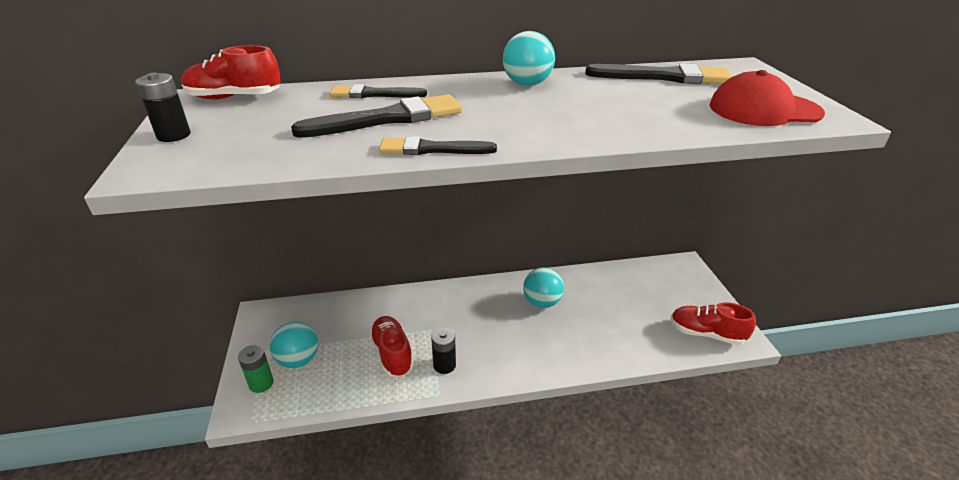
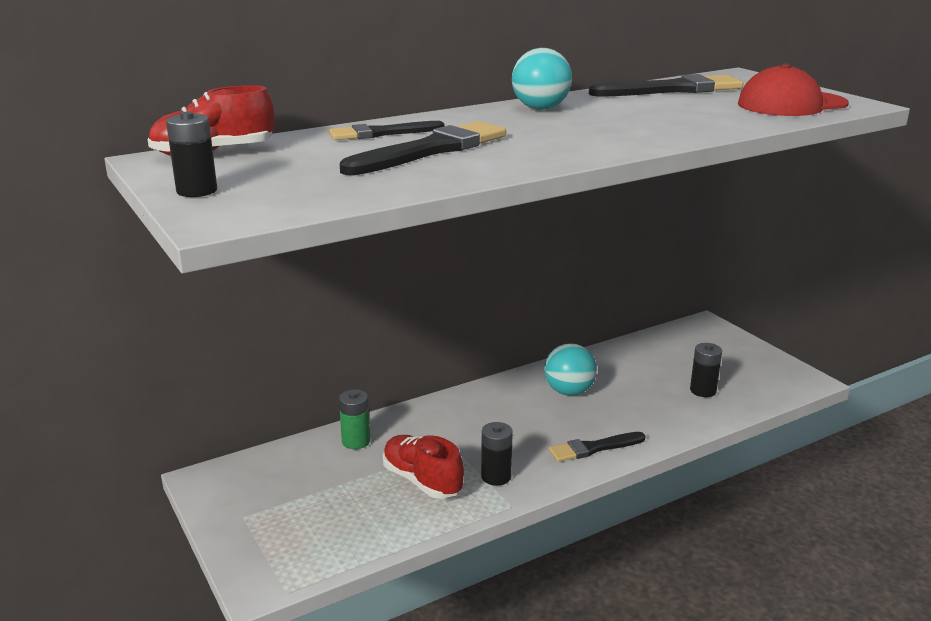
camera: 20 degrees left, 10 degrees down
green battery [238,345,274,393] -> green battery moved to [339,389,370,449]
turquoise ball [270,321,318,368] -> none
black brush [379,136,497,155] -> black brush moved to [549,432,646,462]
red shoe [671,303,756,345] -> none
none -> black battery [690,343,722,397]

